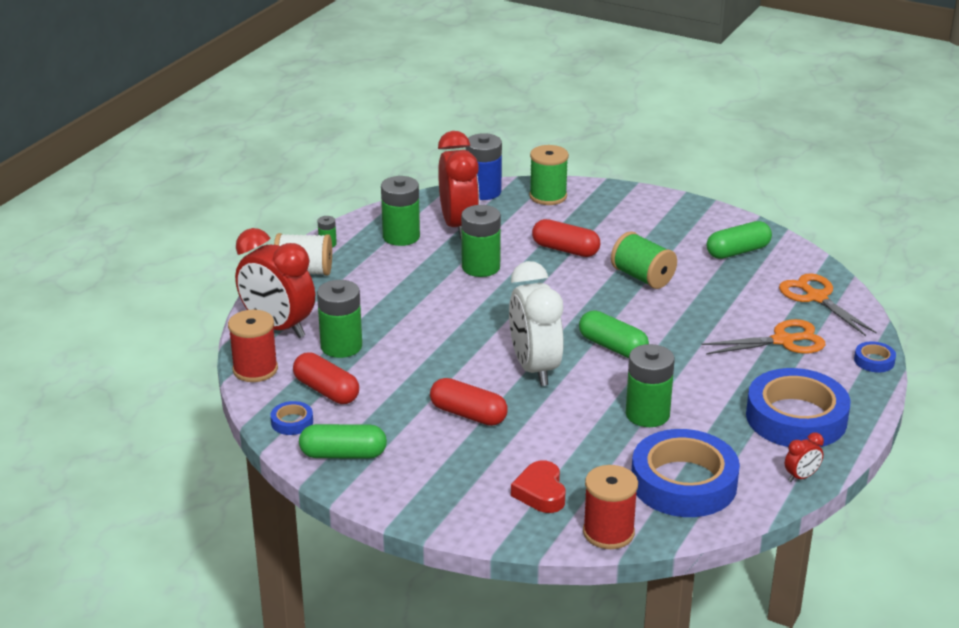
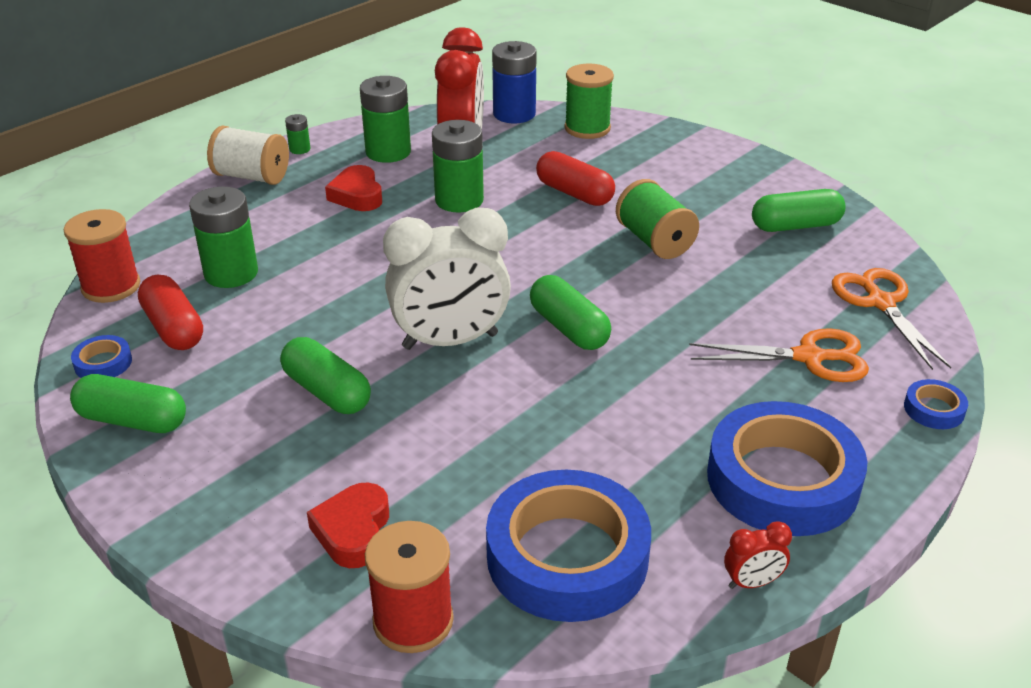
camera: 15 degrees right, 5 degrees up
red clock [235,228,315,338] -> none
red capsule [430,378,508,426] -> green capsule [280,337,371,414]
white clock [509,261,564,386] -> white clock turned 105 degrees counterclockwise [383,208,511,350]
green battery [626,344,675,427] -> none
none -> red heart [325,165,382,211]

